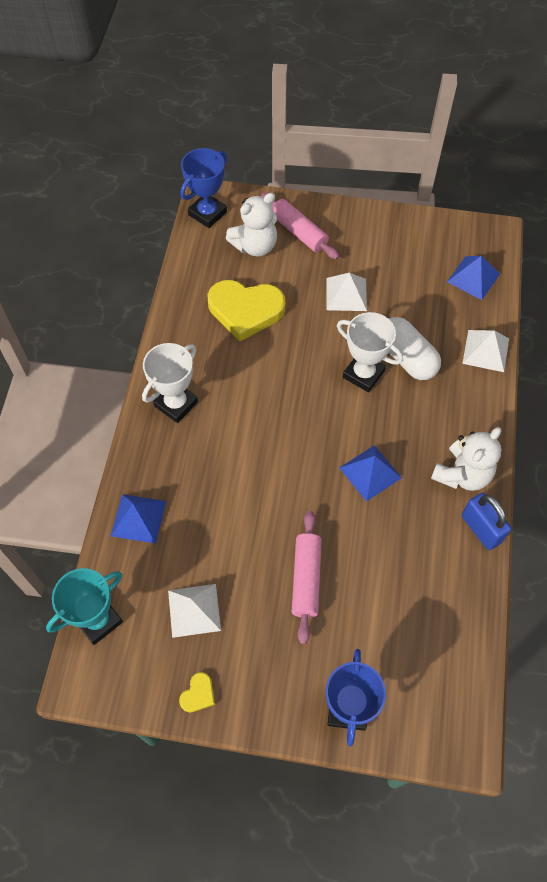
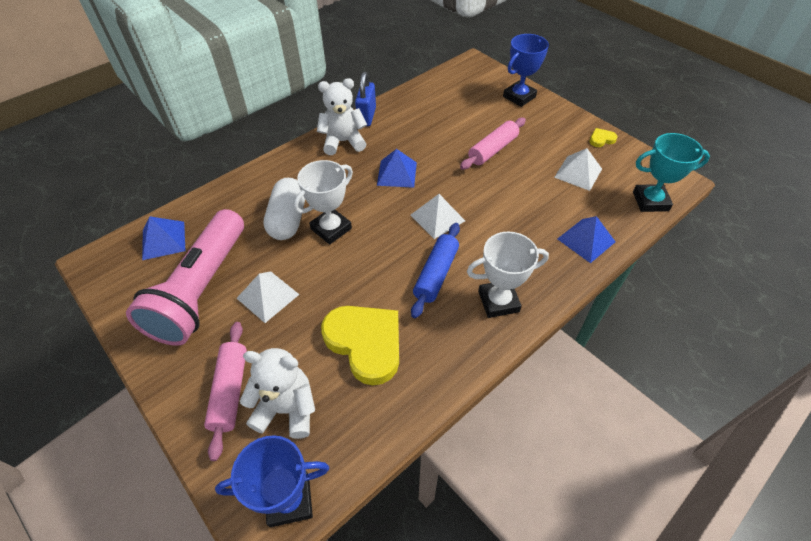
camera: 140 degrees left, 10 degrees down
white trophy [337,312,403,392] -> white trophy turned 60 degrees clockwise [294,160,353,244]
white pyramid [462,330,509,372] -> white pyramid moved to [410,194,465,239]
none -> pink flashlight [126,209,244,346]
none -> blue rolling pin [411,223,460,318]

